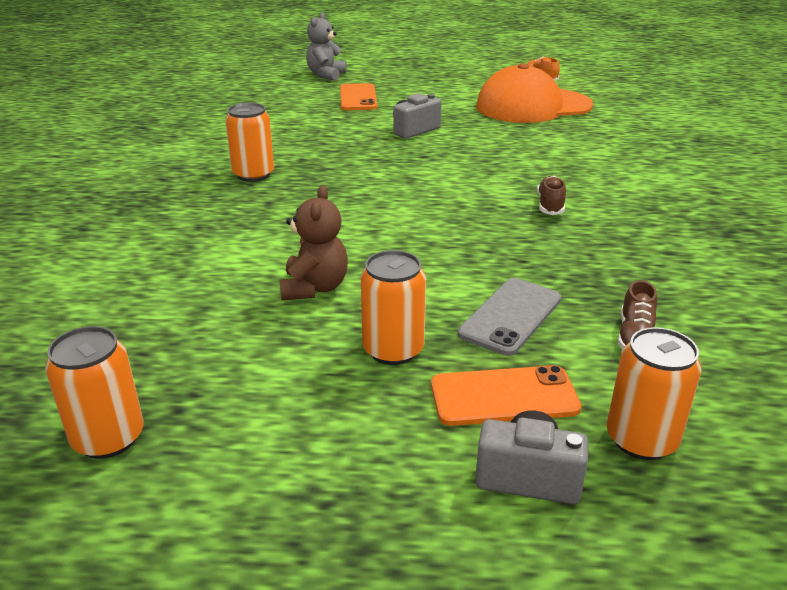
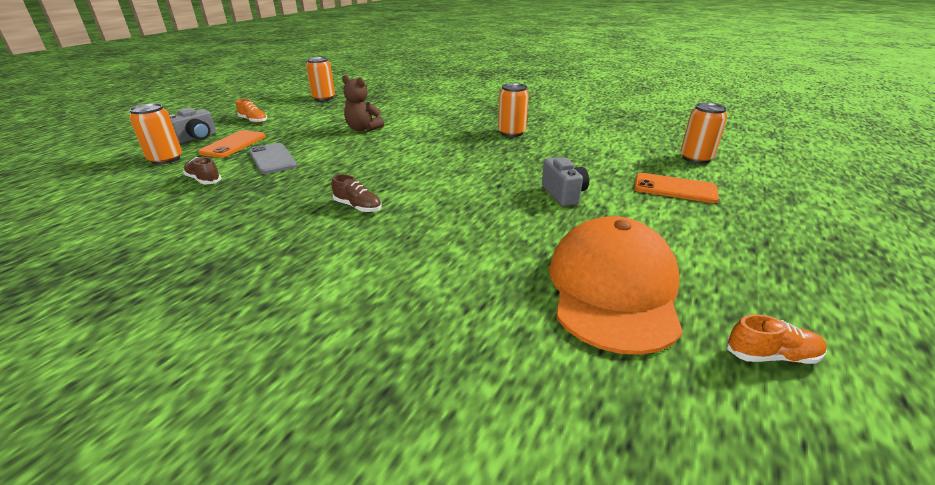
camera: 115 degrees right, 0 degrees up
grey teddy bear [306,12,346,81] -> none
orange can [361,250,426,365] -> orange can moved to [680,103,727,164]
none -> orange shoe [236,99,267,123]

